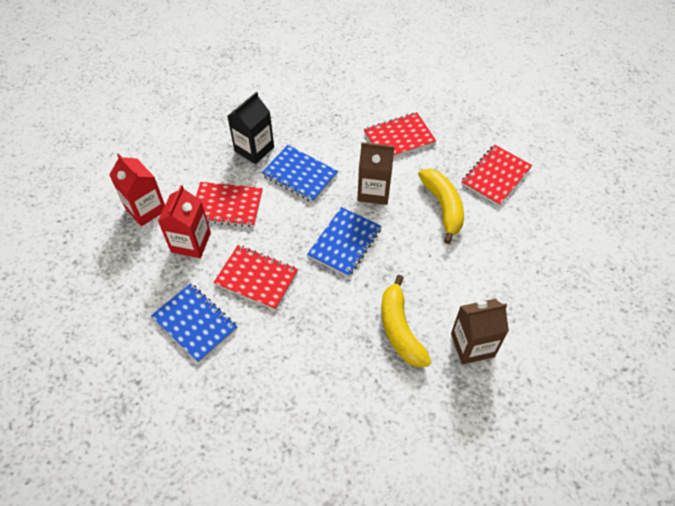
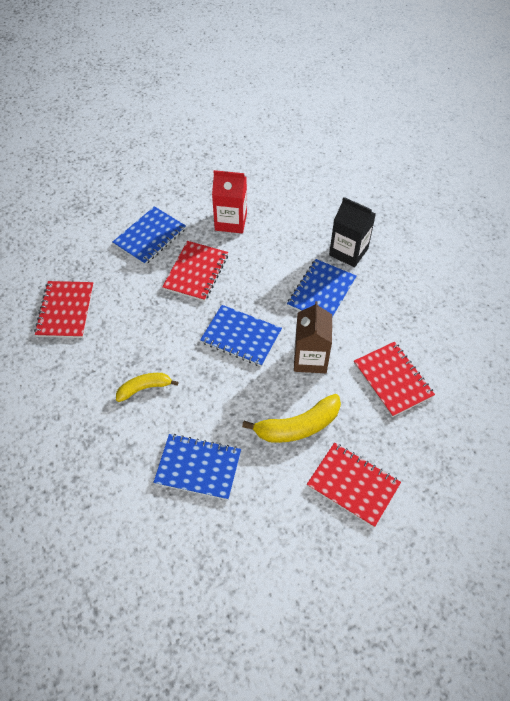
camera: 85 degrees right, 0 degrees up
red carton [109,154,165,226] -> none
red notebook [196,182,263,227] -> red notebook moved to [34,281,94,338]
yellow banana [381,275,431,367] -> yellow banana [116,373,178,402], size x0.64
brown carton [451,299,509,364] -> none
none -> blue notebook [153,434,241,500]

